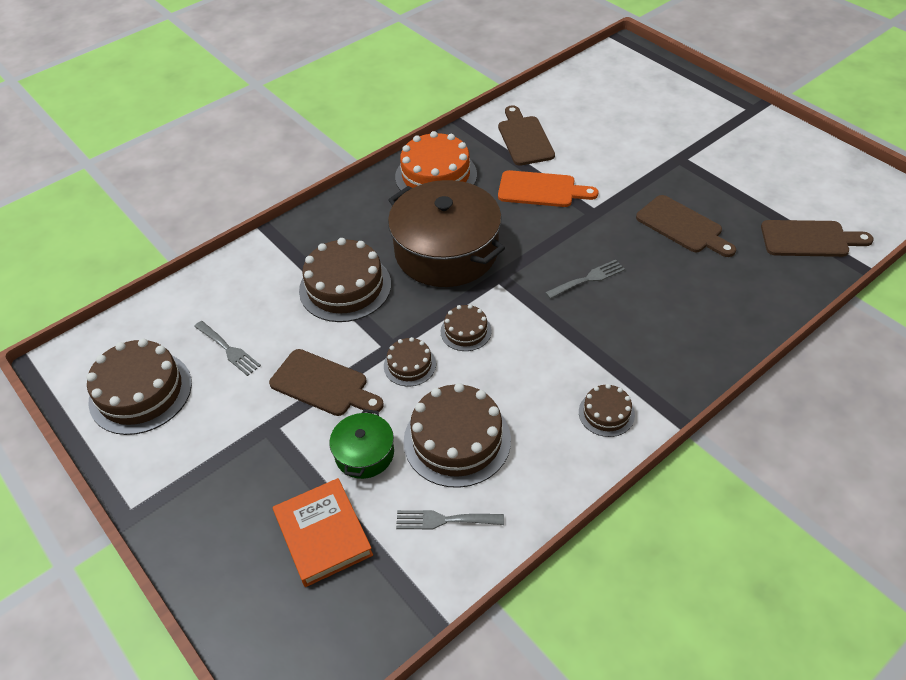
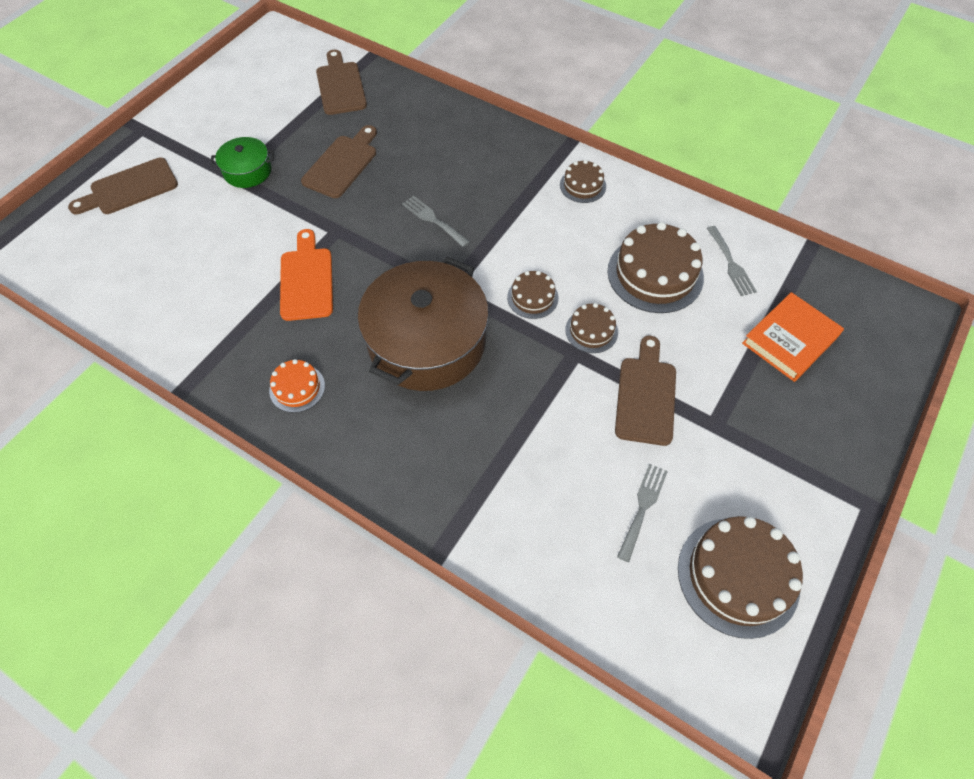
camera: 110 degrees left, 10 degrees up
brown cake [299,238,391,322] -> none
green pot [329,409,394,479] -> green pot moved to [211,137,274,188]
orange cake [395,131,477,191] -> orange cake [269,359,325,413], size x0.53
brown cutting board [498,105,555,166] -> brown cutting board moved to [68,158,178,214]

